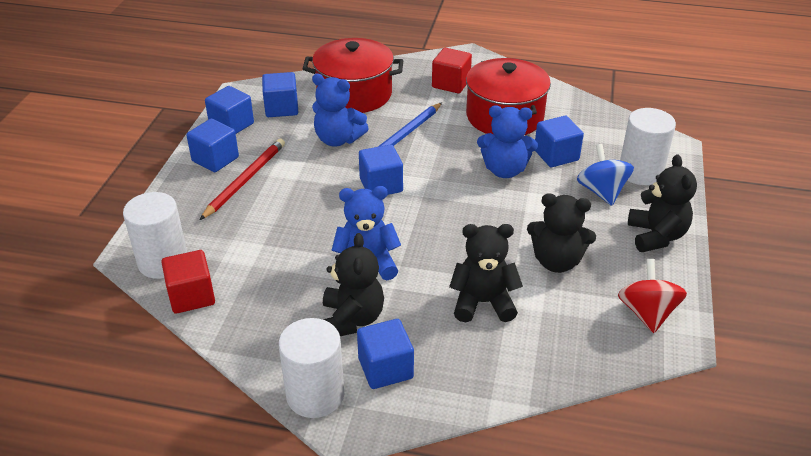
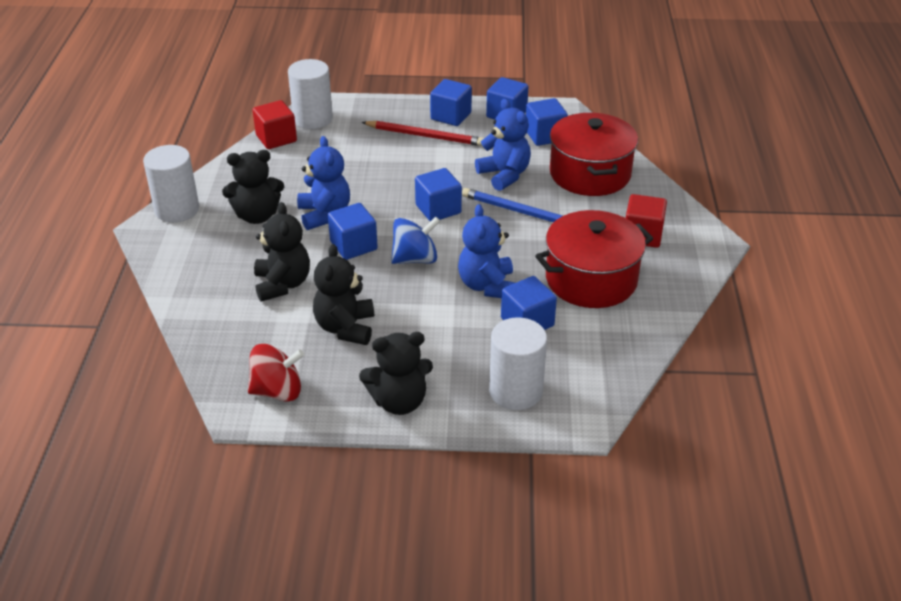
camera: 80 degrees right, 0 degrees up
blue teddy bear [312,74,369,146] -> blue teddy bear turned 135 degrees clockwise [475,99,531,191]
blue cube [357,319,414,389] -> blue cube moved to [328,203,378,260]
blue spinning top [577,144,634,206] -> blue spinning top moved to [391,217,440,264]

